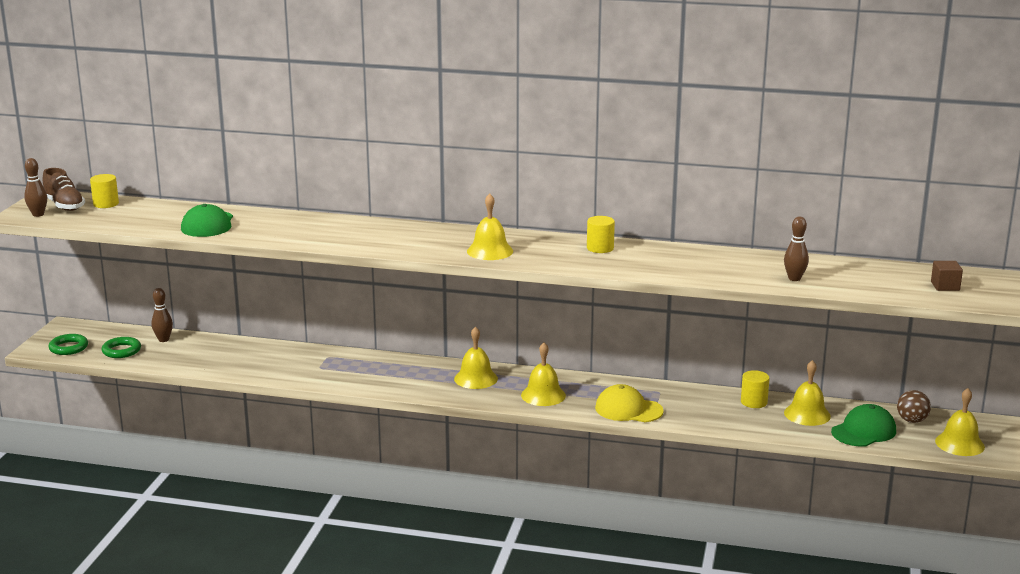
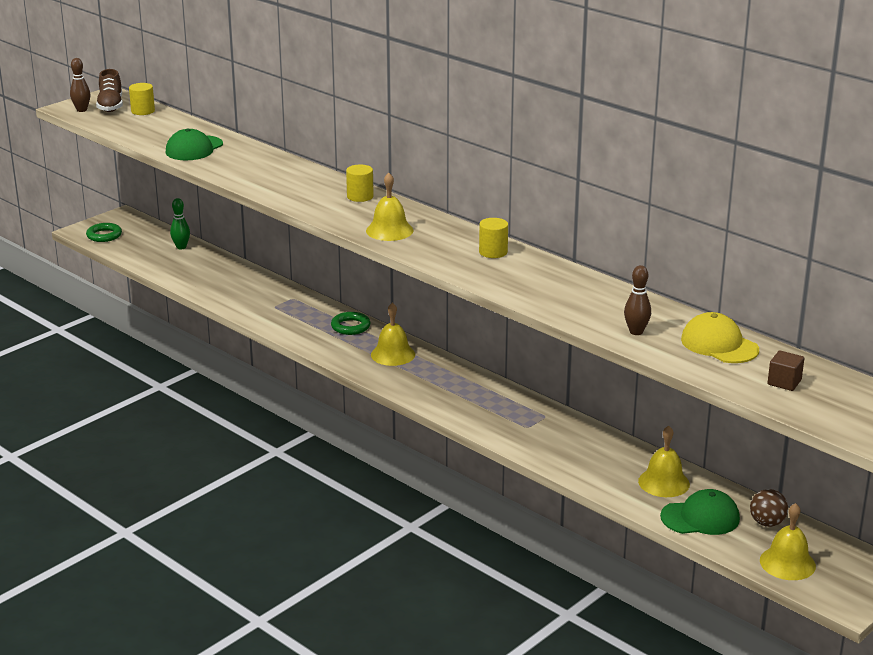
camera: 30 degrees right, 5 degrees up
green ring [102,337,141,358] -> green ring moved to [331,312,370,335]
brown bowling pin [152,288,173,342] -> green bowling pin [170,198,190,249]
yellow bell [521,343,566,406] -> none
yellow cap [595,384,664,422] -> yellow cap moved to [681,312,759,363]
yellow cylinder [741,370,770,408] -> yellow cylinder moved to [346,165,374,202]

